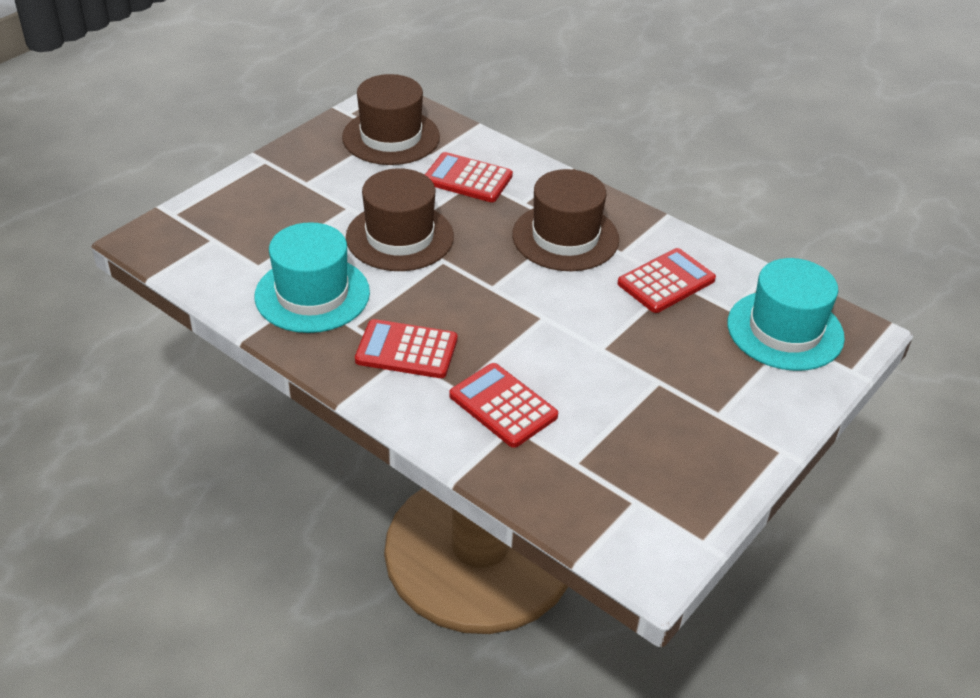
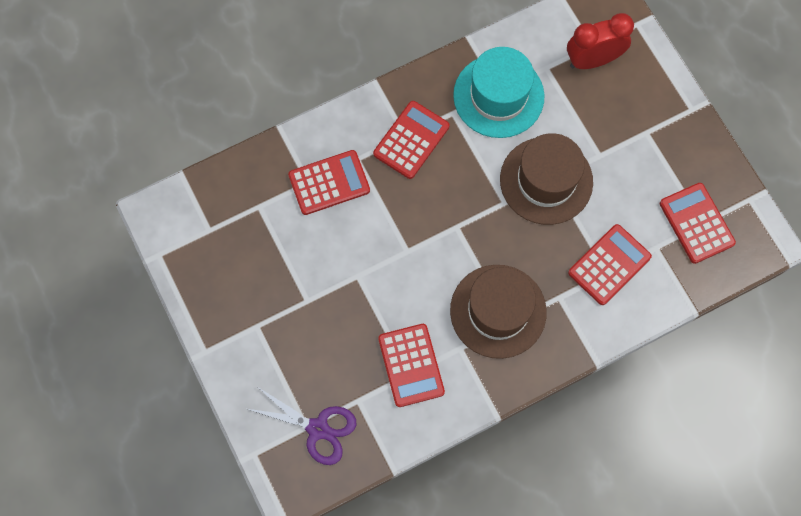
camera: 115 degrees right, 30 degrees up
brown hat [342,74,440,165] -> red calculator [660,183,736,264]
turquoise hat [728,258,845,371] -> purple scissors [245,387,356,465]
none -> red clock [567,13,634,69]

